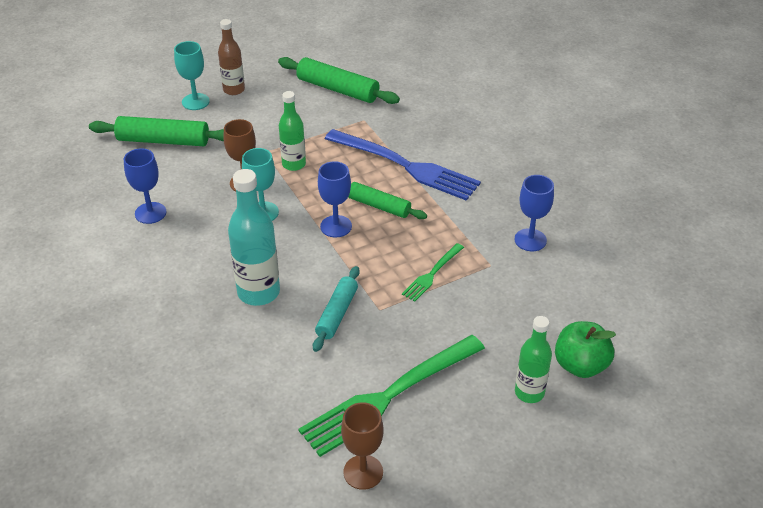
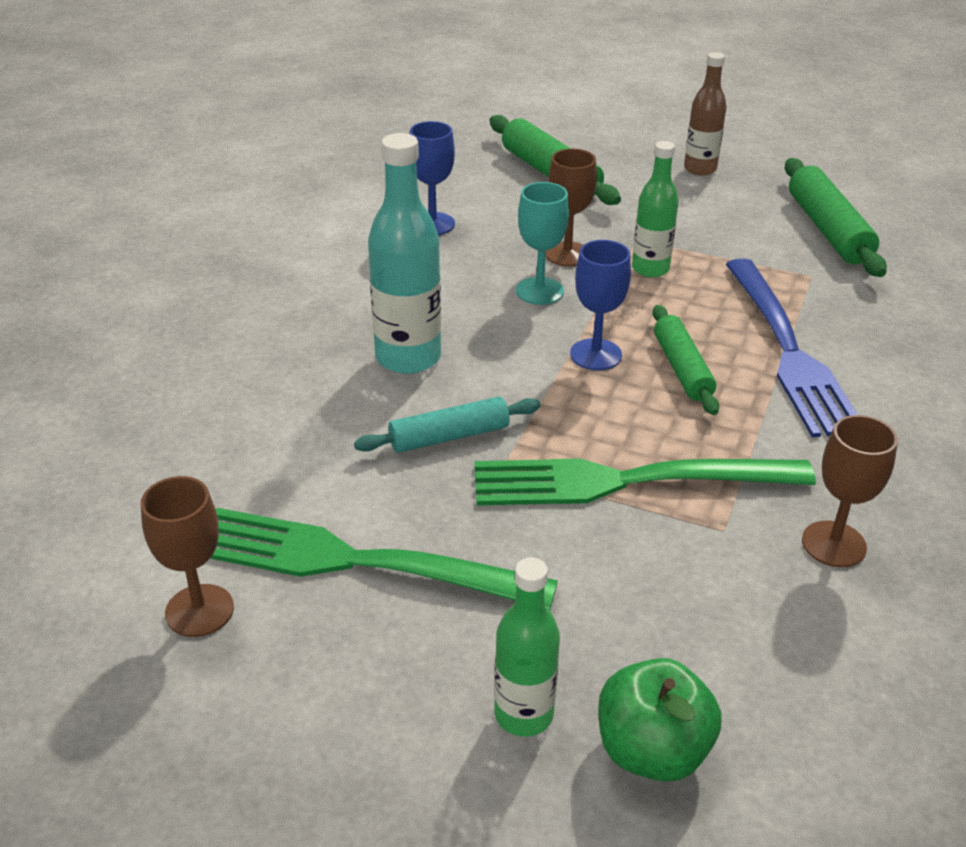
camera: 50 degrees right, 5 degrees down
turquoise goblet [174,41,210,110] -> none
green fork [402,243,464,302] -> green fork [474,458,816,506], size x2.08
blue goblet [514,175,554,251] -> brown goblet [802,415,898,567]

